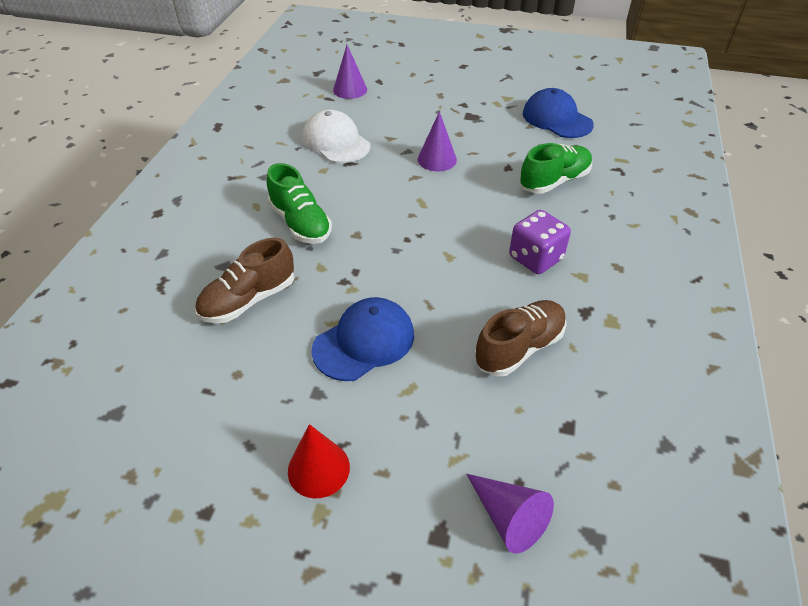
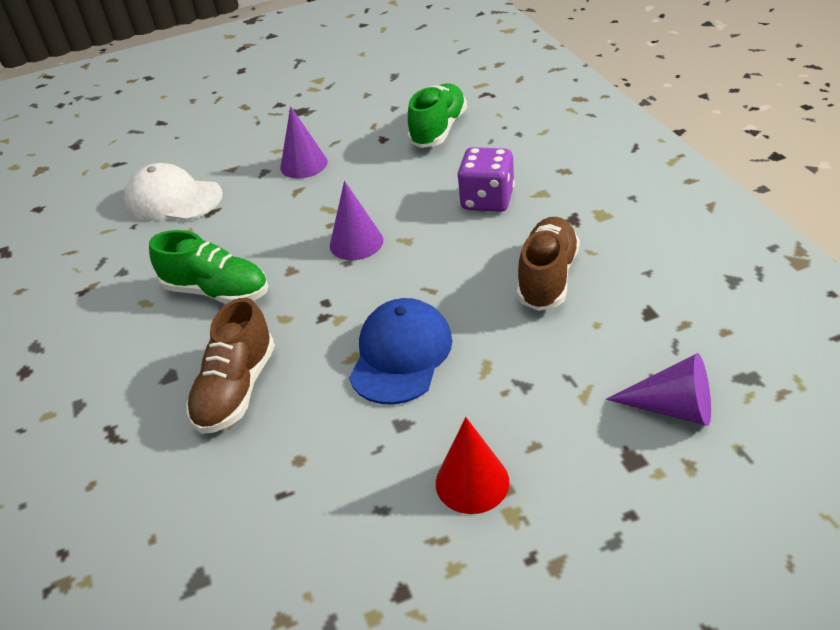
camera: 30 degrees left, 5 degrees down
purple cone [333,45,367,99] -> purple cone moved to [330,181,384,260]
blue cap [523,88,594,138] -> none

